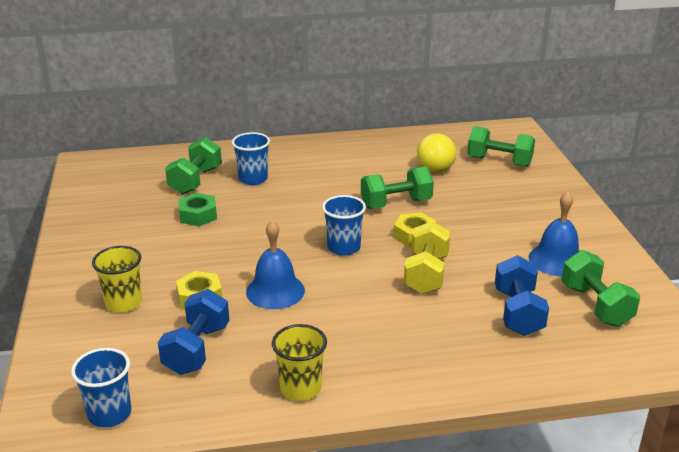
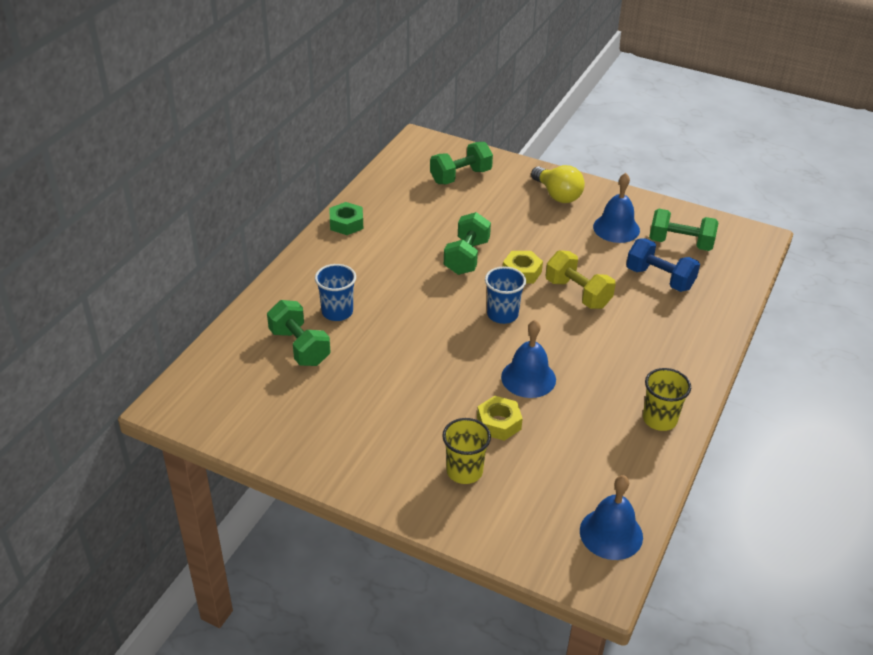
camera: 55 degrees left, 10 degrees up
blue cup [71,348,131,428] -> blue bell [580,475,643,560]
blue dumbbell [158,289,229,375] -> none
green nut [178,193,217,226] -> green nut moved to [330,202,363,235]
yellow light bulb [417,133,456,173] -> yellow light bulb moved to [531,165,585,203]

